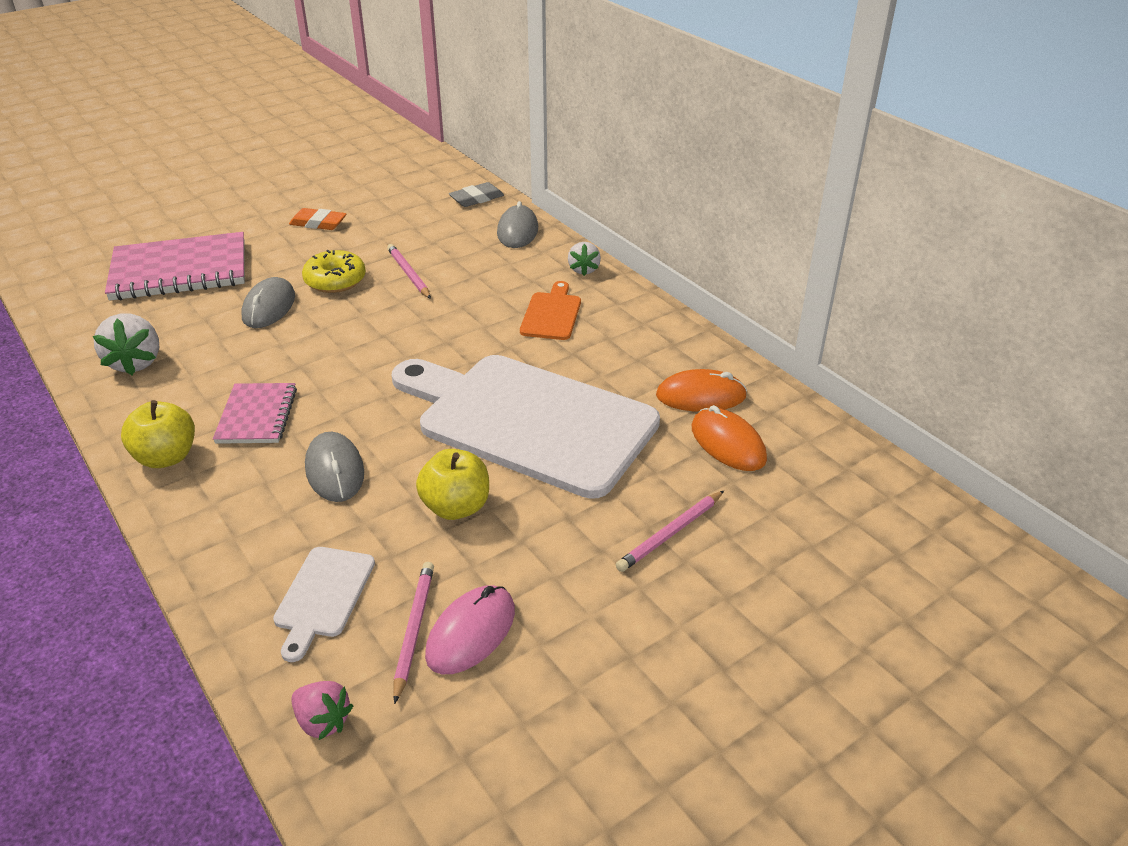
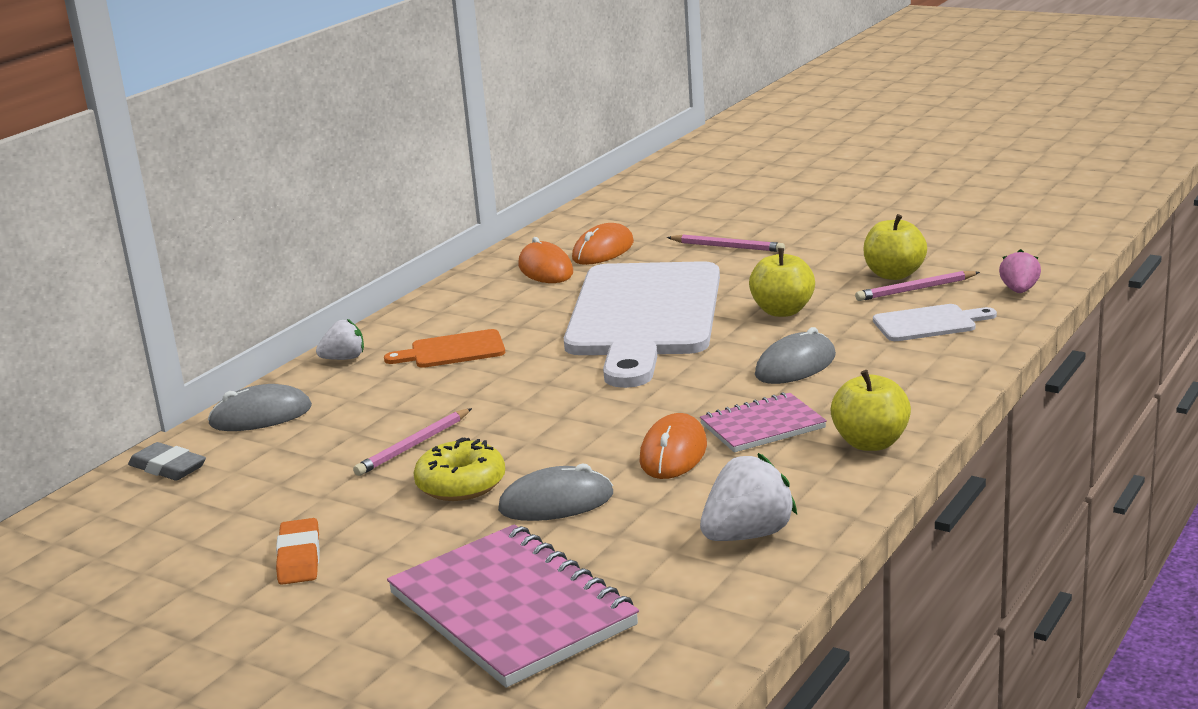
camera: 110 degrees left, 15 degrees down
pink mouse [425,585,515,674] -> yellow apple [864,214,927,280]
none -> orange mouse [640,413,707,479]

